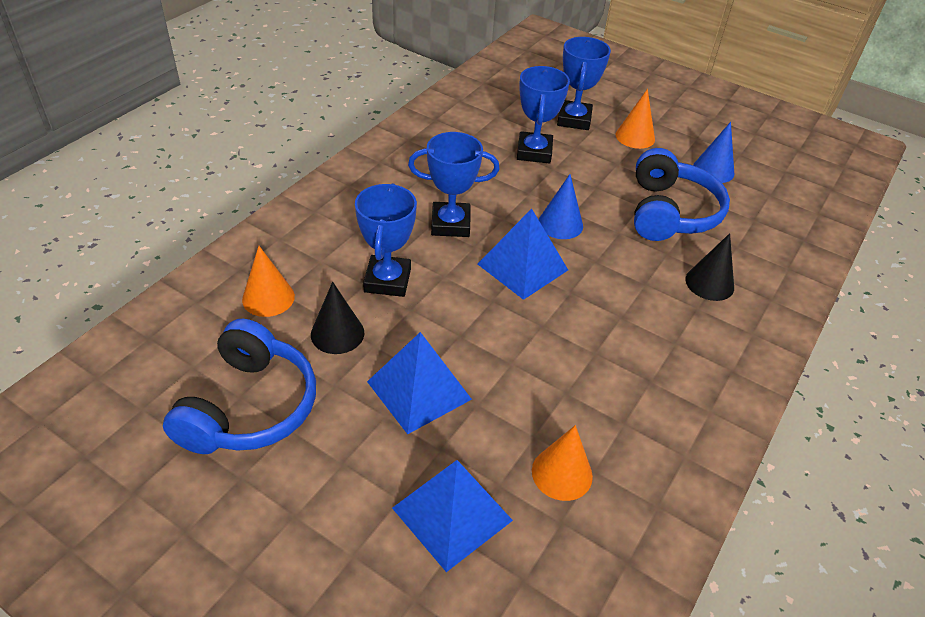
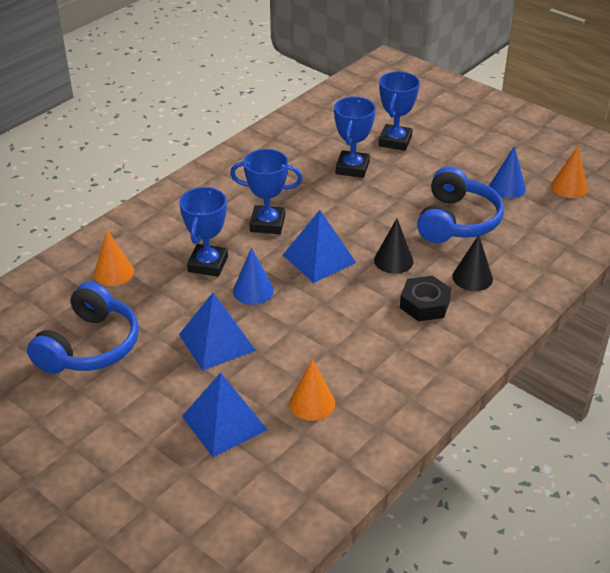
camera: 10 degrees right, 5 degrees down
black cone [311,282,364,354] -> black cone moved to [374,218,414,274]
blue cone [539,174,583,239] -> blue cone moved to [233,248,274,305]
orange cone [616,89,655,149] -> orange cone moved to [551,146,588,198]
none -> black nut [400,276,452,321]

